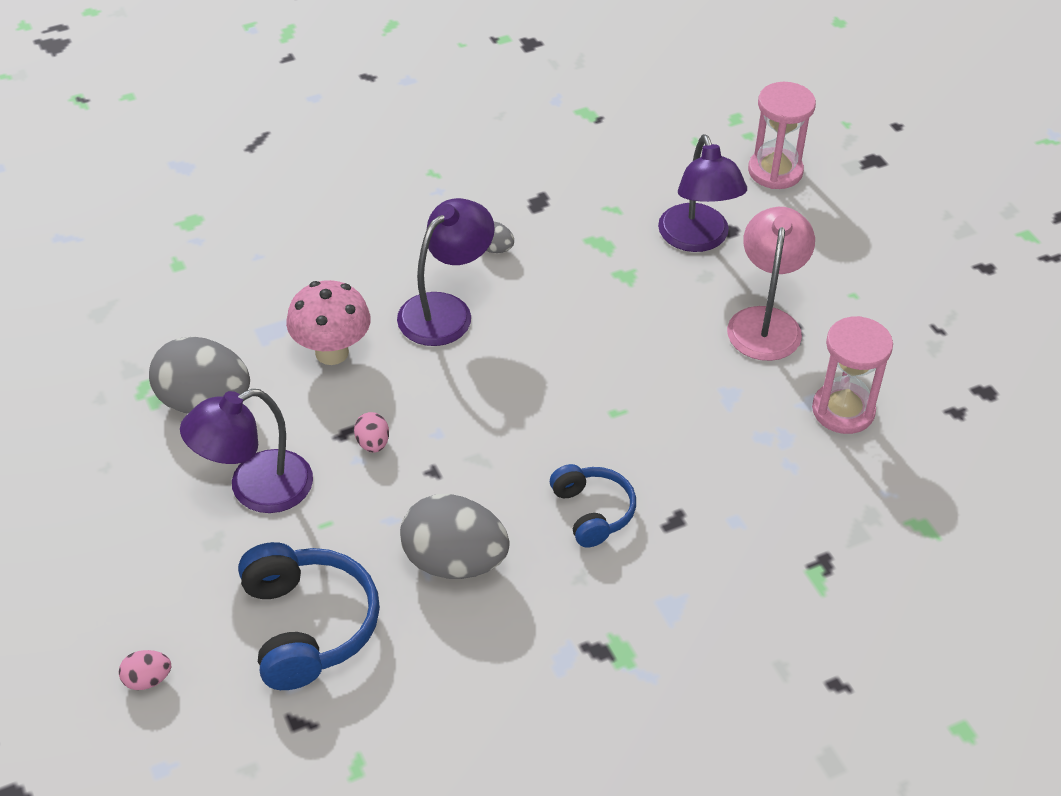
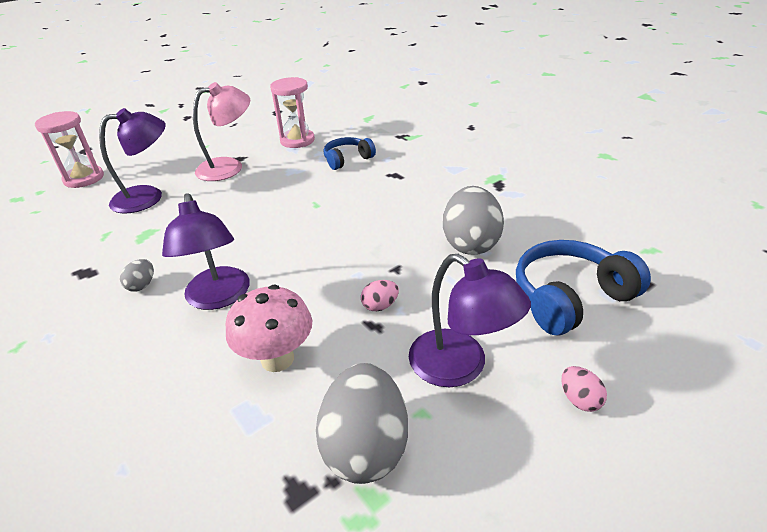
camera: 100 degrees left, 10 degrees down
pink egg [119,650,171,690] -> pink egg moved to [561,366,607,412]
purple lamp [397,198,495,346] -> purple lamp turned 135 degrees counterclockwise [162,193,250,310]
blue headphones [550,464,636,548] -> blue headphones moved to [323,137,376,170]
pink lamp [727,207,815,361] -> pink lamp turned 150 degrees clockwise [193,82,250,181]

